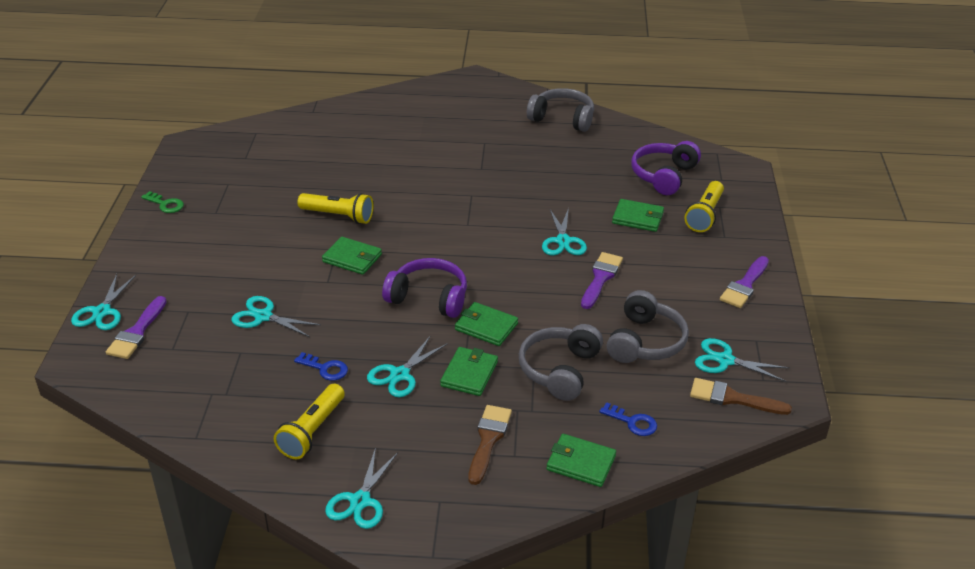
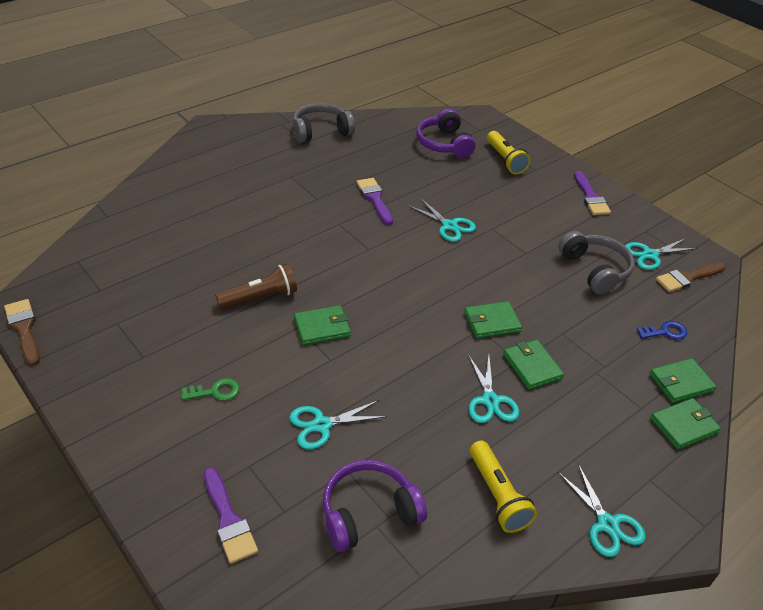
camera: 45 degrees left, 5 degrees up
turquoise scissors [71,274,136,330] -> none
green key [141,191,184,213] -> green key moved to [181,378,240,401]
blue key [294,352,348,381] -> none
yellow flashlight [297,193,373,224] -> brown flashlight [215,263,297,309]
purple headphones [382,258,467,318] -> purple headphones moved to [323,460,427,552]
brown brush [468,405,512,485] -> brown brush moved to [4,299,40,366]
grey headphones [519,324,603,401] -> none
purple brush [581,252,623,309] -> purple brush moved to [356,178,393,225]
green wallet [612,199,664,232] -> green wallet moved to [650,398,721,450]

